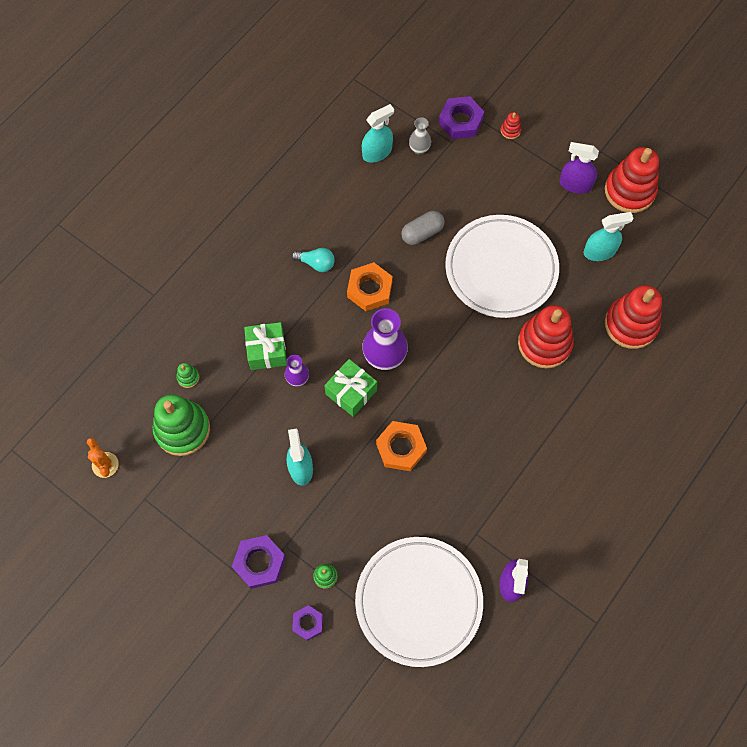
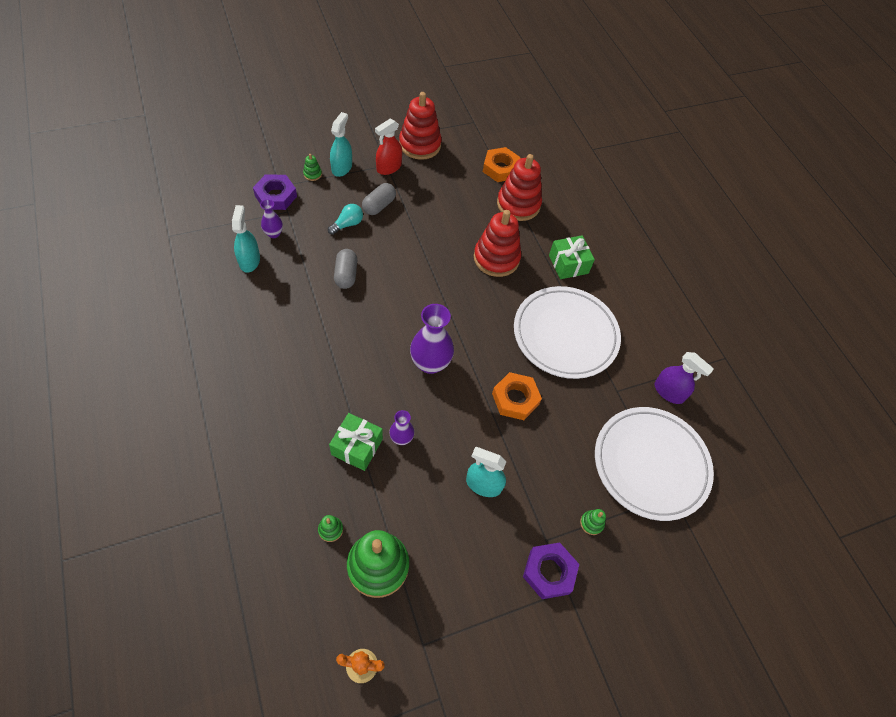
camera: 65 degrees left, 10 degrees down
turquoise light bulb [291,248,335,272] -> turquoise light bulb moved to [328,204,363,235]
purple nut [292,605,323,641] -> none
green gift [324,359,377,417] -> green gift moved to [549,235,595,279]
orange nut [347,262,393,311] -> orange nut moved to [483,147,521,182]
grey vase [409,117,431,155] -> purple vase [260,199,283,238]
white plate [445,215,559,318] -> white plate moved to [514,286,621,379]
red stacking toy [501,112,521,139] -> green stacking toy [303,154,322,181]
purple spray bottle [560,142,599,194] -> red spray bottle [375,118,402,175]
turquoise spray bottle [584,212,633,261] -> turquoise spray bottle moved to [330,112,352,177]
none -> grey capsule [362,183,396,215]

